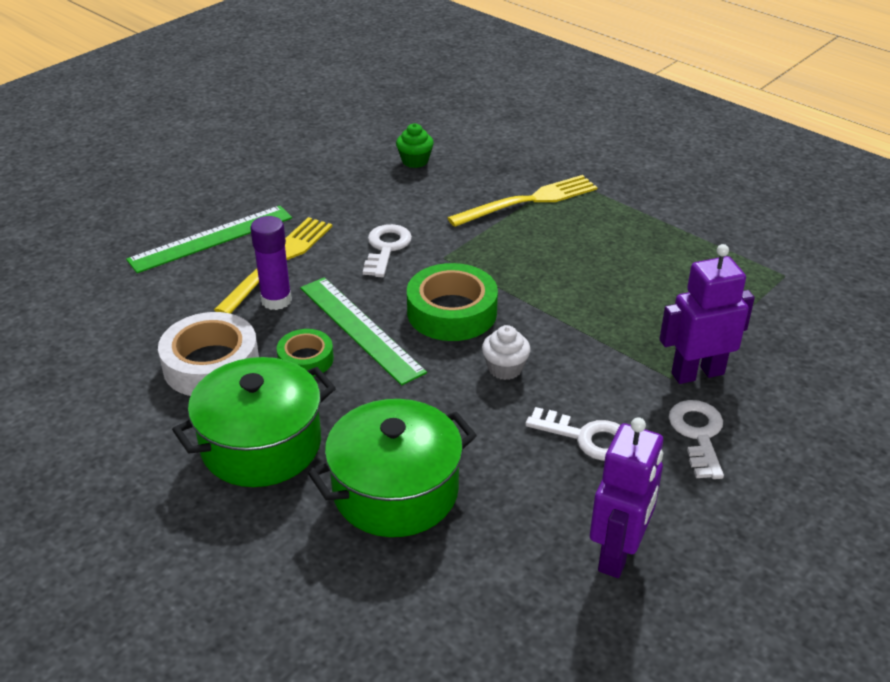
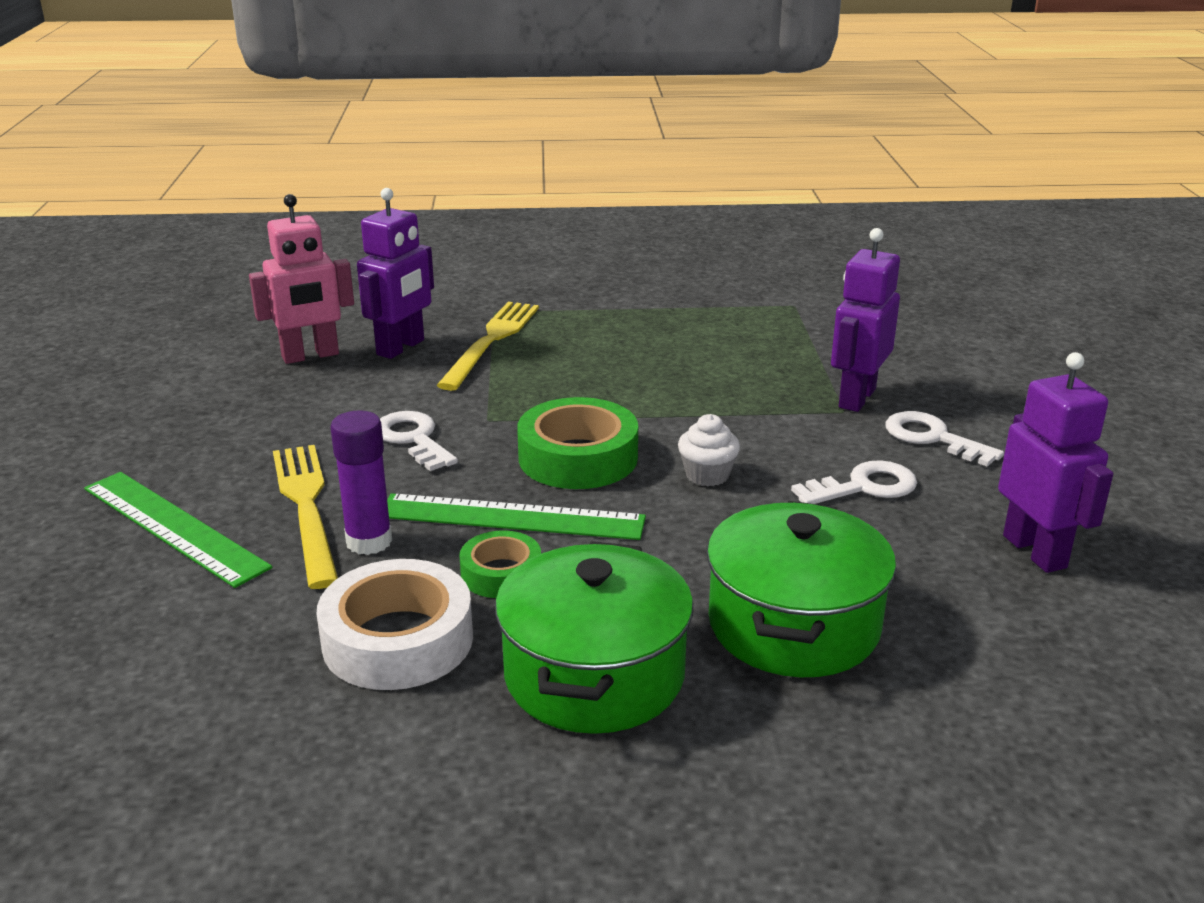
camera: 45 degrees left, 10 degrees down
green ruler [126,206,292,273] -> green ruler turned 60 degrees counterclockwise [84,472,272,588]
green cupcake [396,123,434,168] -> pink robot [249,194,354,364]
none -> purple robot [357,188,434,359]

